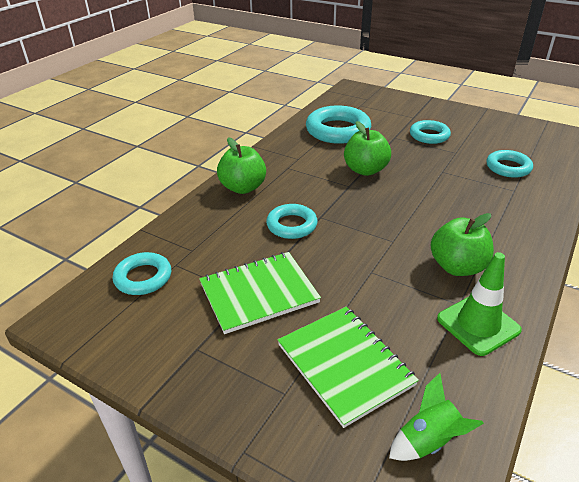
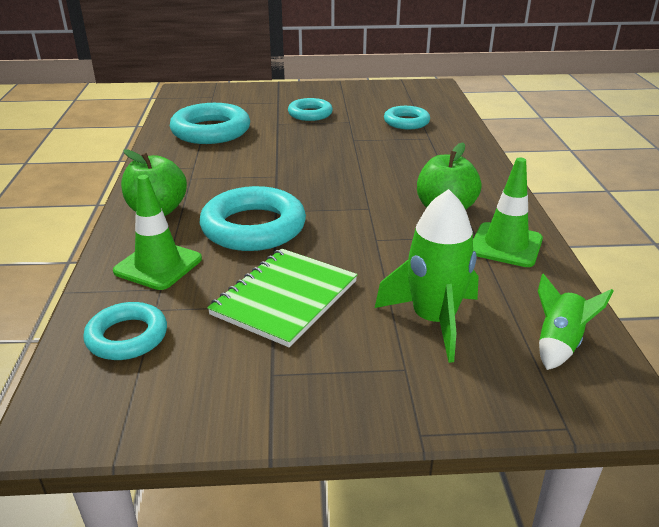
camera: 35 degrees left, 5 degrees down
turquoise ring [266,204,318,239] -> turquoise ring [200,186,306,251], size x1.66
green notebook [278,306,419,428] -> green rocket [375,189,479,363]
green apple [344,121,391,176] -> none
none -> green traffic cone [113,175,202,290]

